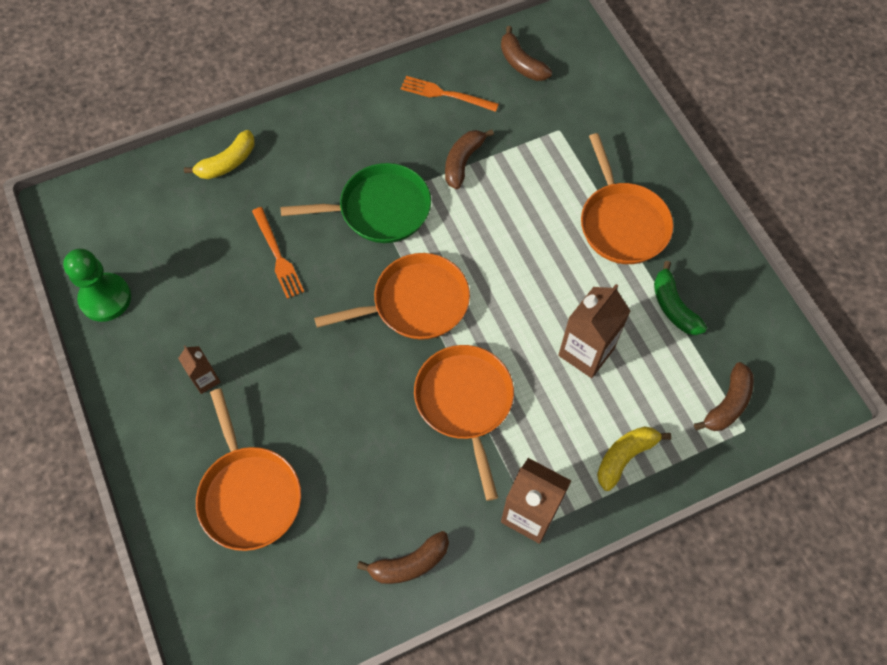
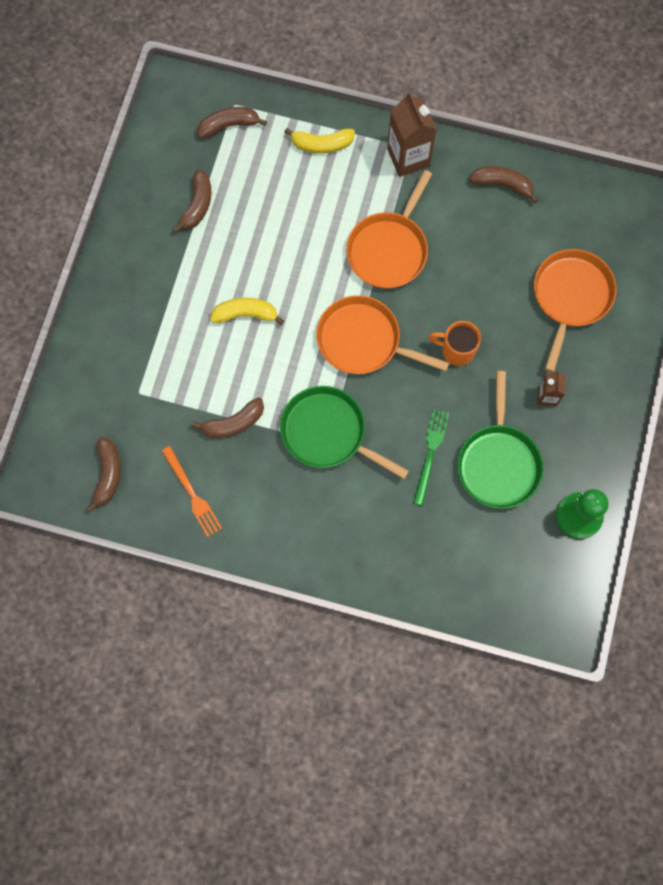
camera: 140 degrees left, 10 degrees up
yellow banana [184,130,254,179] -> yellow banana moved to [210,298,284,325]
orange fork [252,207,304,299] -> green fork [413,409,449,506]
brown carton [558,284,630,378] -> none
orange pan [581,133,673,264] -> none
green banana [654,261,707,335] -> brown banana [172,170,212,233]
none -> orange mug [429,321,481,366]
none -> green pan [457,371,544,509]

